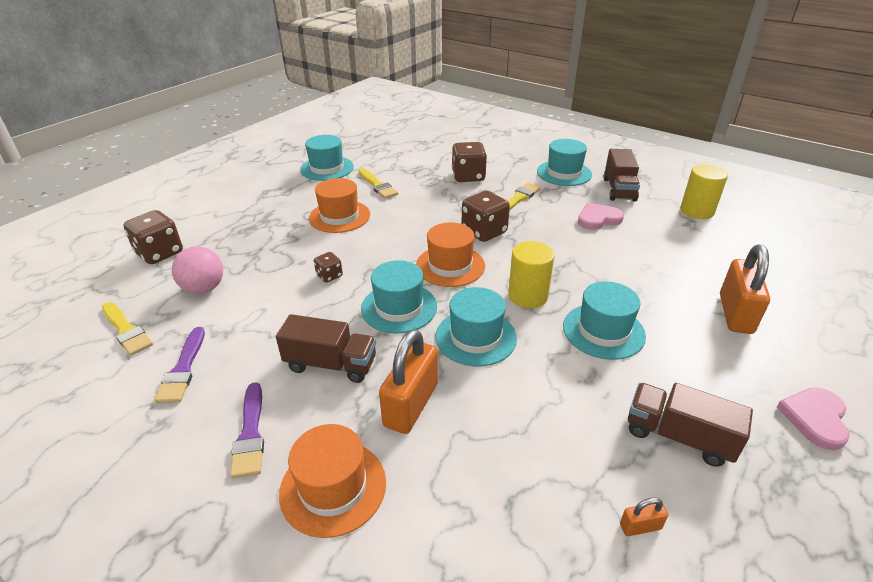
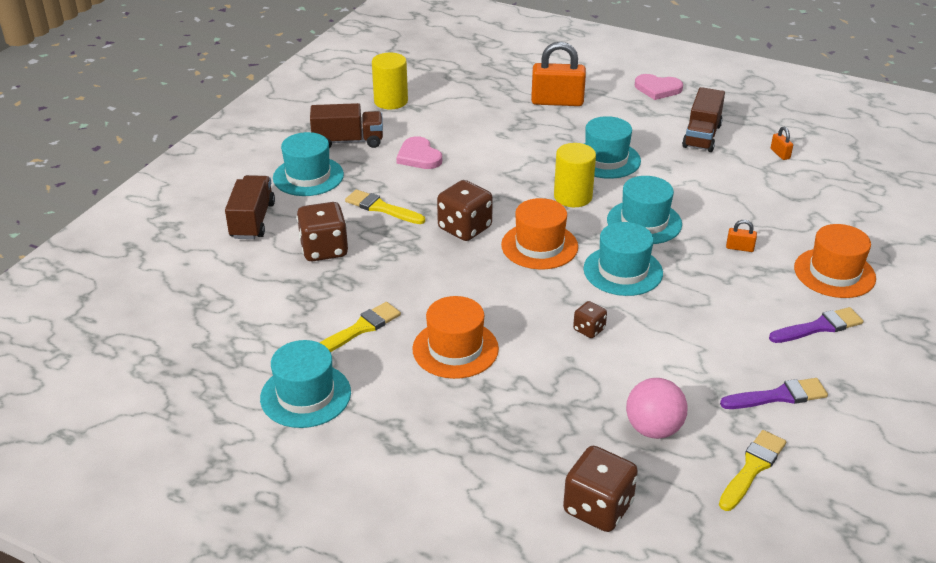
camera: 100 degrees left, 0 degrees up
brown truck [276,314,376,383] -> brown truck moved to [225,175,275,239]
orange padlock [379,329,438,434] -> orange padlock [726,220,757,252], size x0.44

